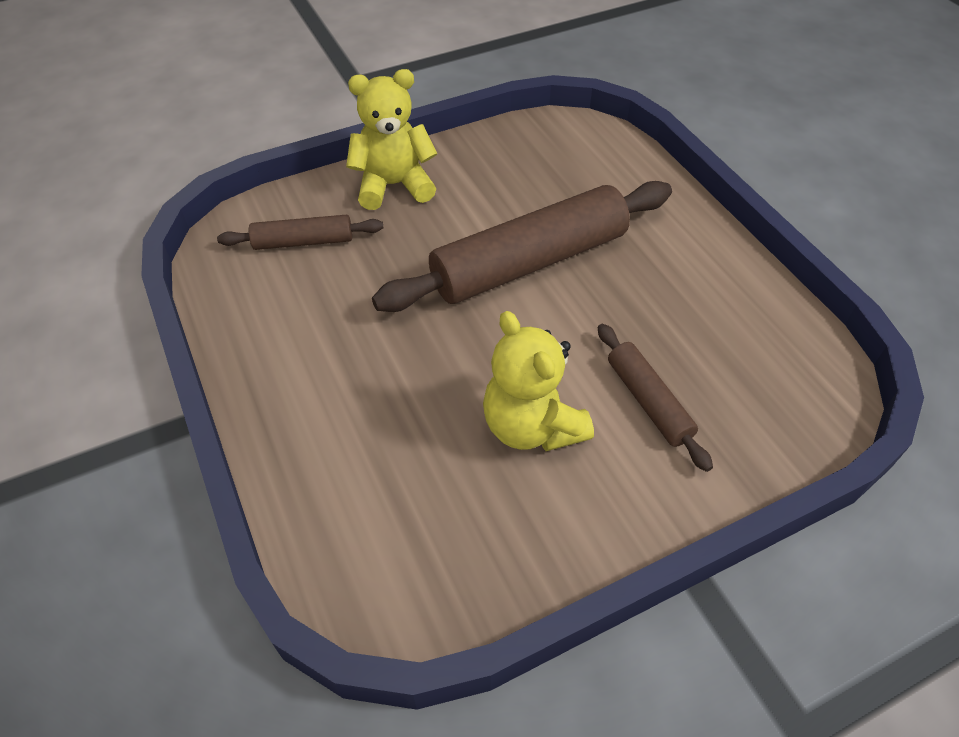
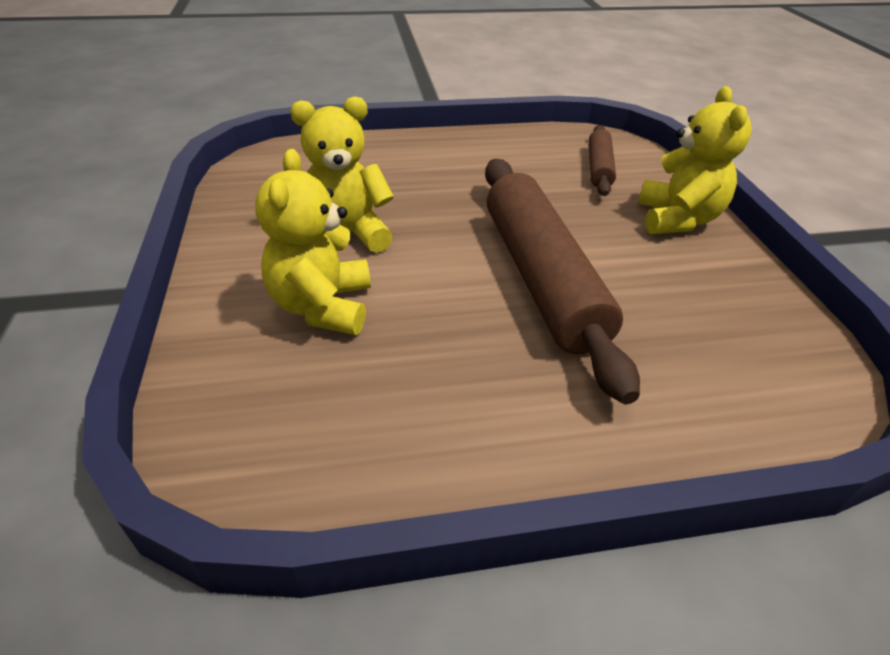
camera: 105 degrees right, 10 degrees down
brown rolling pin [598,324,713,472] -> yellow teddy bear [255,149,371,335]

